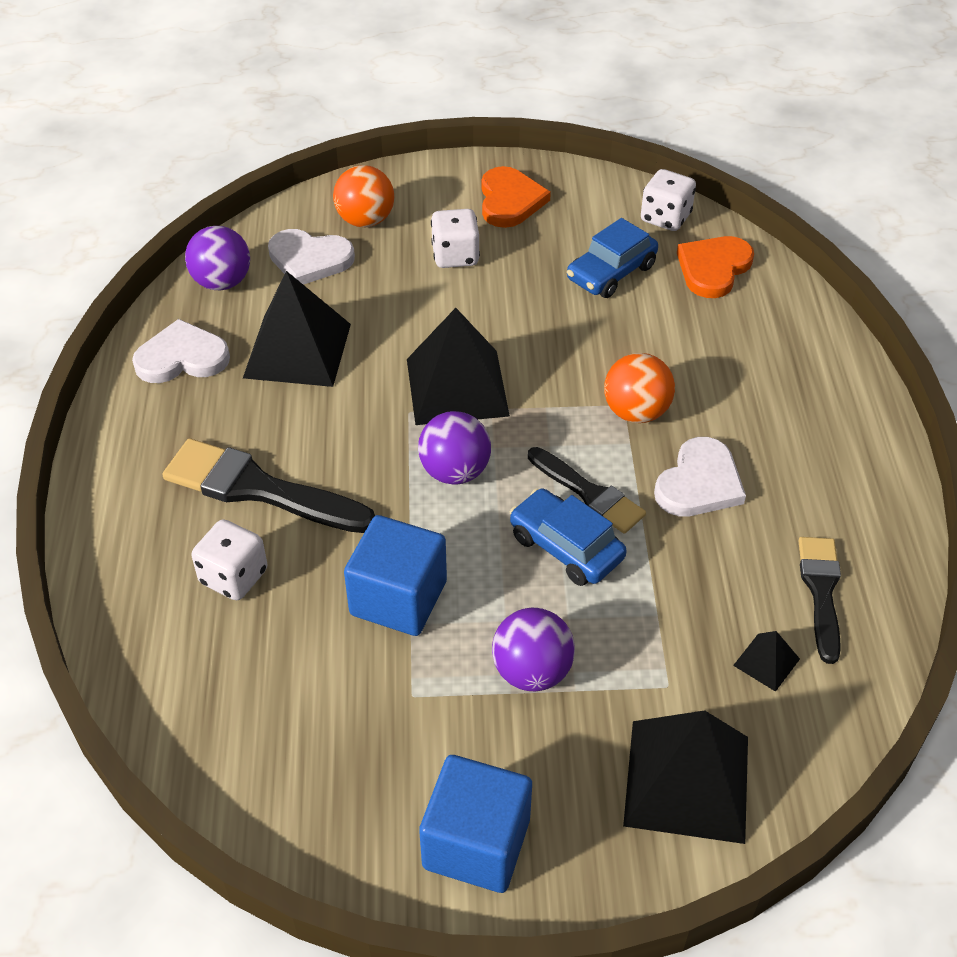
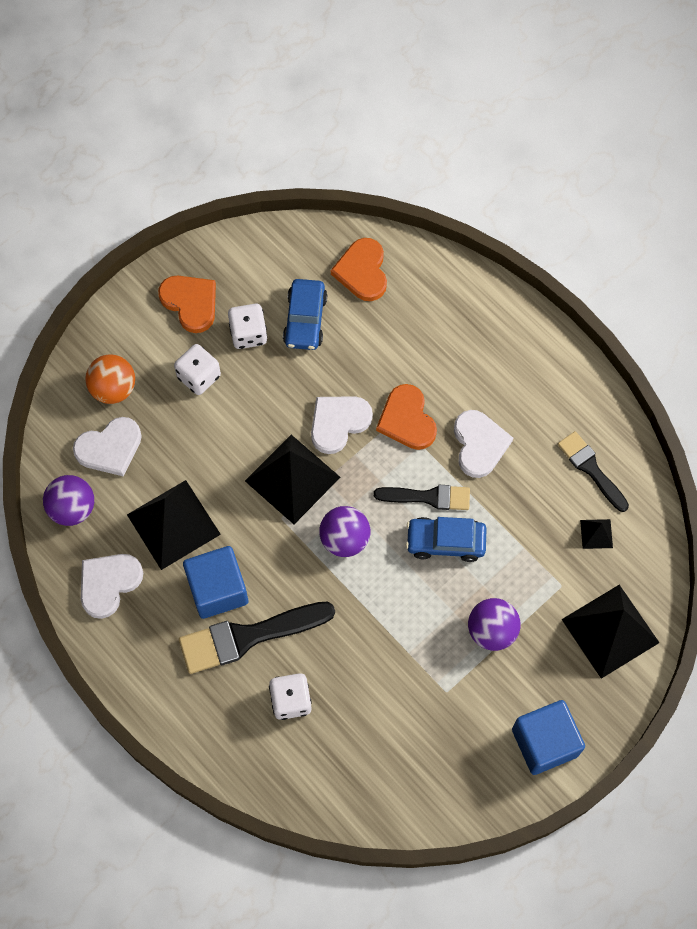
camera: 40 degrees left, 20 degrees up
blue cube [344,515,447,636] -> blue cube moved to [183,546,248,619]
orange ball [604,353,675,423] -> orange heart [376,384,437,450]
white dice [641,169,696,231] -> white dice moved to [228,303,267,349]
none -> white heart [311,396,373,454]

